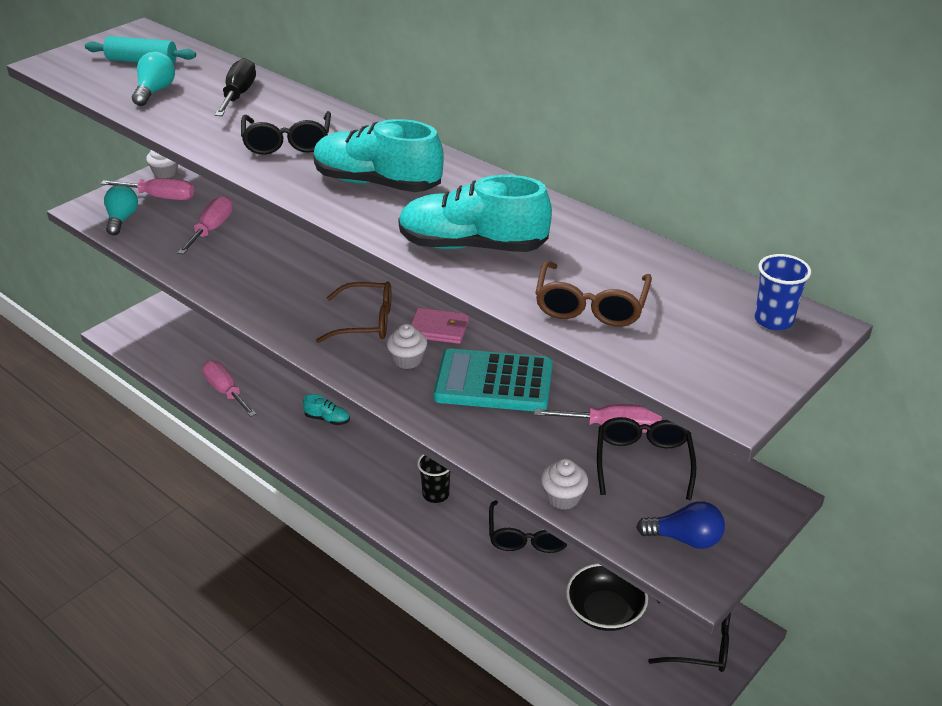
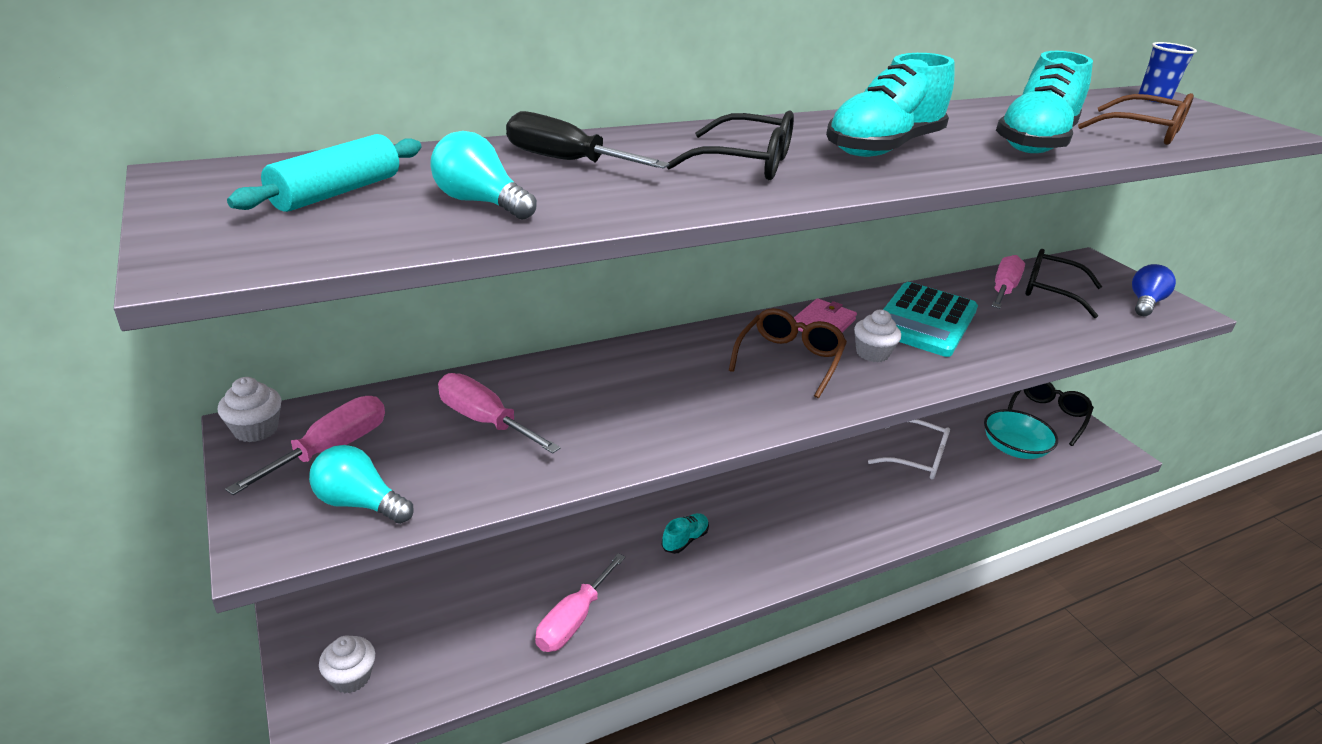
camera: 70 degrees left, 5 degrees down
pink screwdriver [202,360,256,417] -> pink screwdriver turned 45 degrees counterclockwise [535,553,625,652]
black cup [417,454,451,503] -> none
black glasses [489,500,567,553] -> white glasses [868,419,950,479]
white cupcake [541,459,588,510] -> white cupcake moved to [319,635,375,693]
black bowl [566,563,648,631] -> turquoise bowl [984,409,1058,459]

